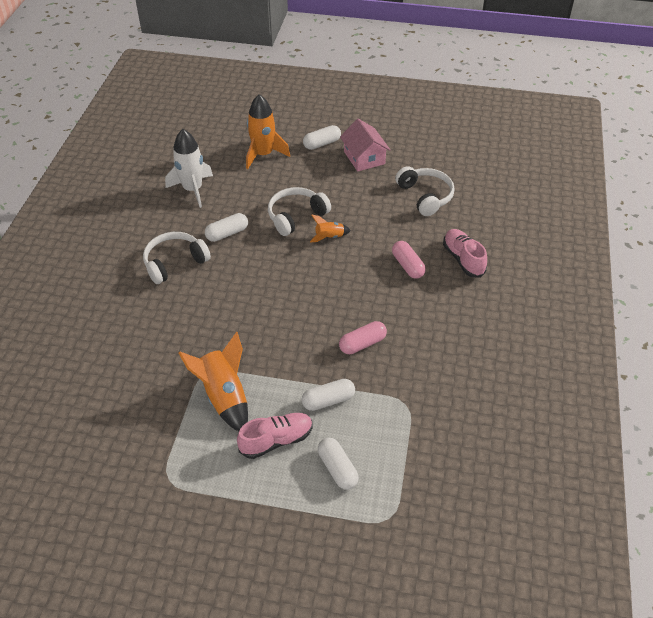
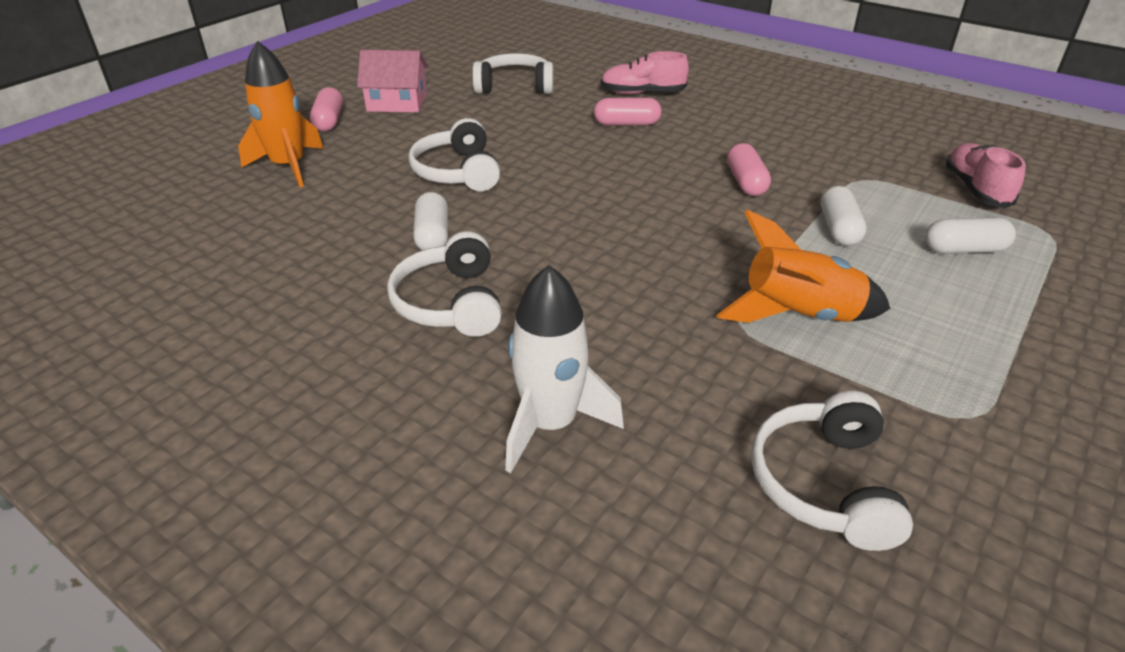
camera: 65 degrees left, 10 degrees down
white rocket [165,129,213,208] -> white rocket moved to [505,265,624,473]
pink shoe [237,413,312,459] -> pink shoe moved to [945,143,1026,208]
white capsule [303,125,341,150] -> pink capsule [310,87,343,131]
orange rocket [310,215,351,243] -> none
none -> white headphones [751,391,913,551]

